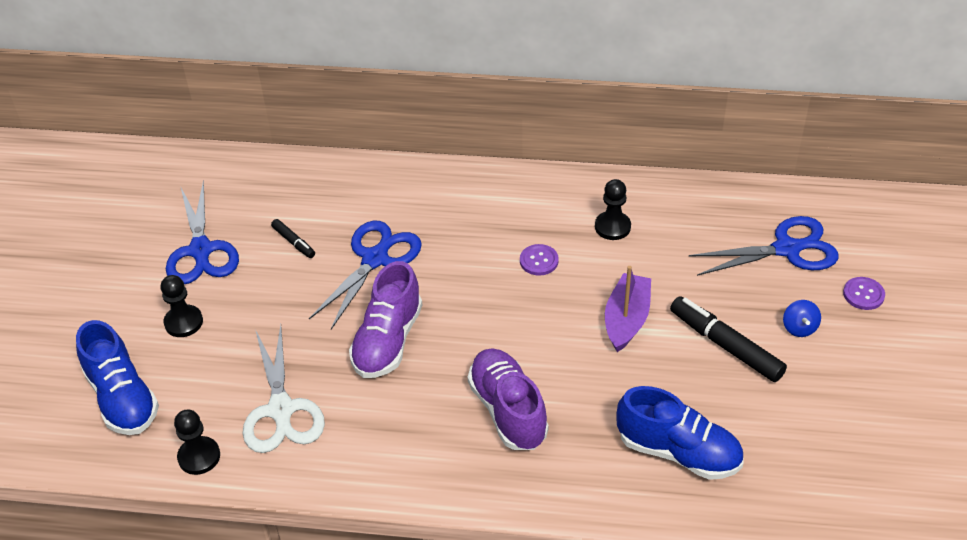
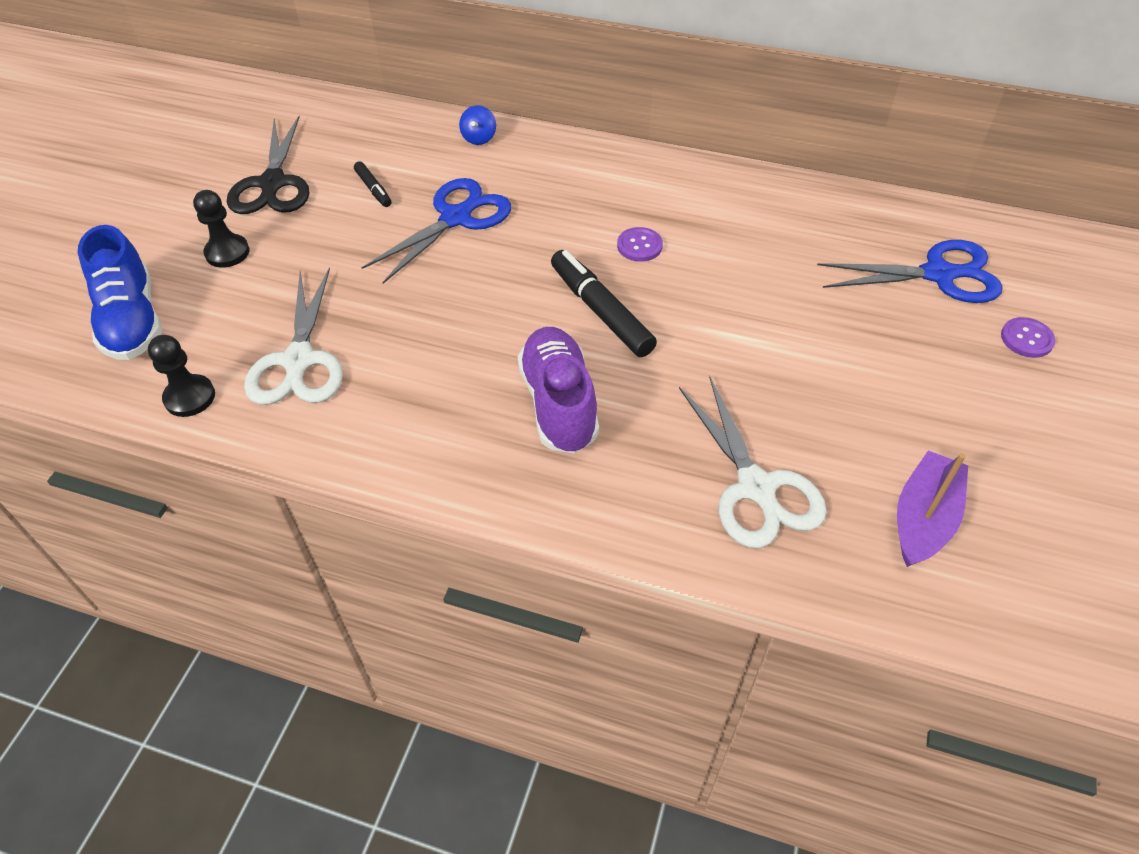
camera: 10 degrees right, 5 degrees up
blue scissors [166,180,239,284] -> black scissors [227,116,309,214]
purple shoe [349,261,422,378] -> none
black pawn [595,179,631,240] -> none
purple boat [605,266,651,352] -> purple boat moved to [897,451,968,567]
blue shoe [616,386,743,480] -> white scissors [679,376,827,548]
black marker [670,296,787,382] -> black marker moved to [551,250,657,357]
blue spinning top [783,300,821,337] -> blue spinning top moved to [459,105,496,145]

